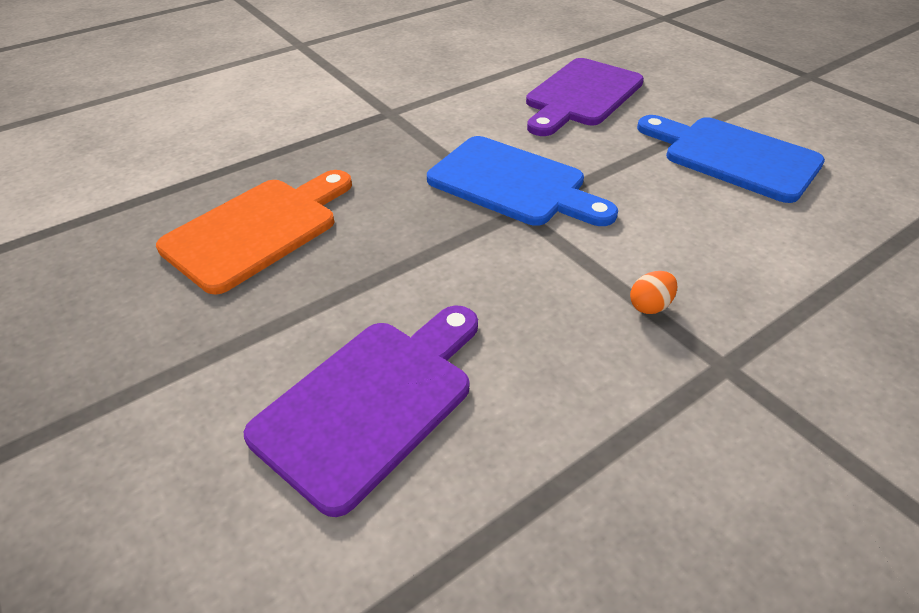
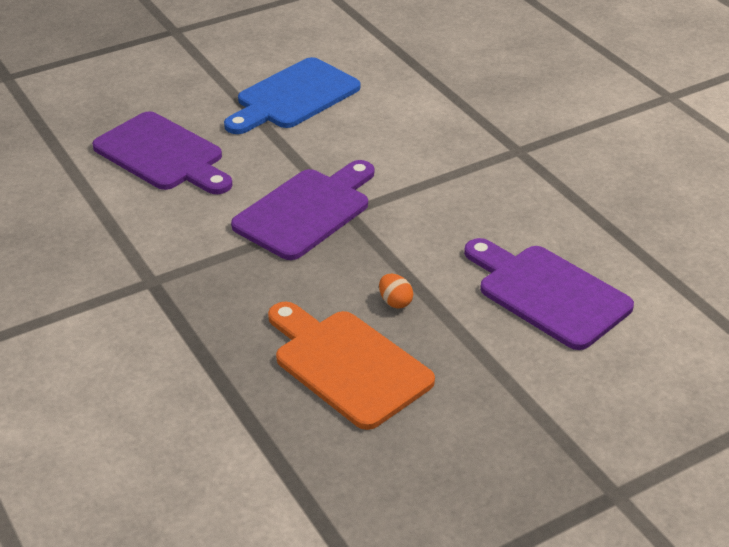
camera: 85 degrees left, 5 degrees down
blue cutting board [427,136,618,226] -> purple cutting board [231,160,374,260]
orange egg [630,271,677,314] -> orange egg moved to [379,274,413,309]

